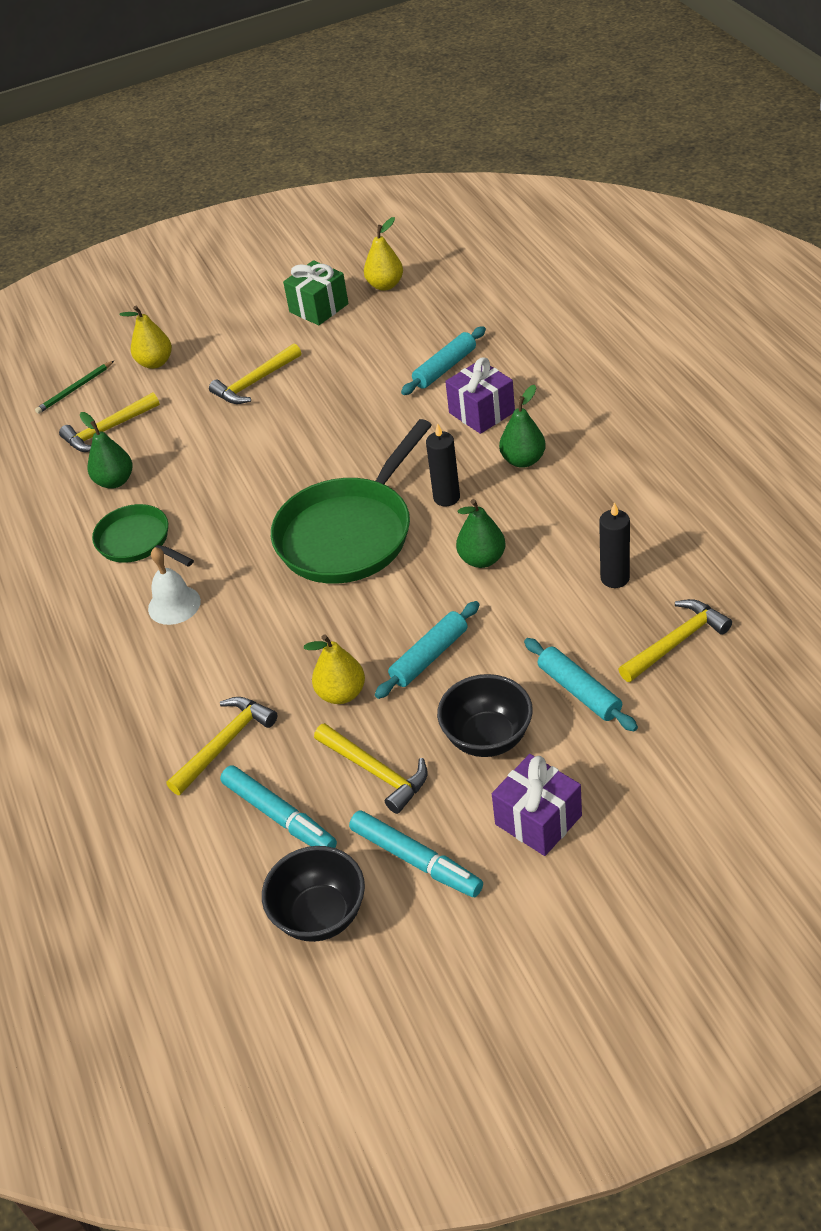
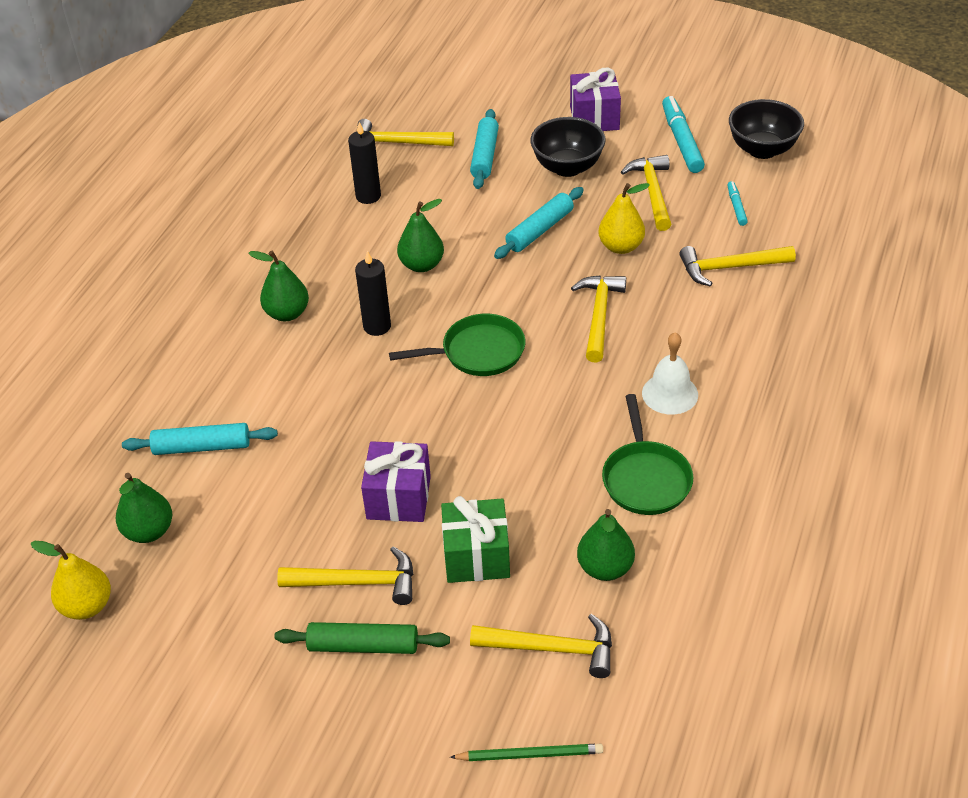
camera: 140 degrees left, 0 degrees up
yellow pear [120,305,172,369] -> none
turquoise marker [220,765,337,848] -> turquoise marker [728,181,748,226], size x0.52
green pan [271,419,432,584] -> green pan [389,314,525,376], size x0.57
green gift [283,260,349,325] -> green gift moved to [441,496,510,583]
turquoise rolling pin [375,601,480,699] -> turquoise rolling pin turned 45 degrees counterclockwise [494,187,584,259]
purple gift [445,357,515,434] -> purple gift moved to [361,441,431,522]
none -> green pear [116,473,172,543]
none -> green rolling pin [274,622,450,654]
none -> yellow hammer [571,275,626,363]

